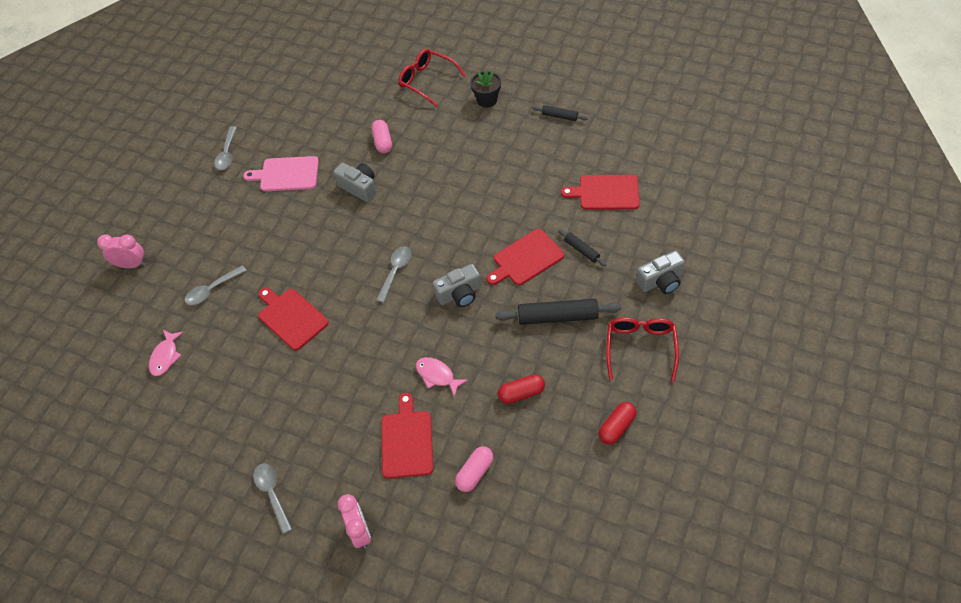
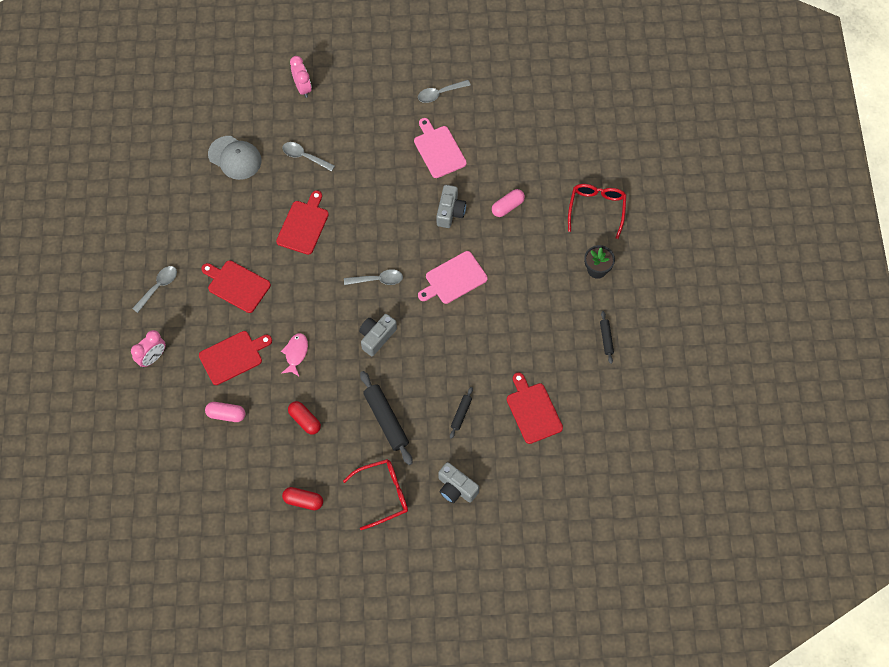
camera: 60 degrees right, 10 degrees up
pink fish [149,330,183,376] -> grey cap [208,136,261,180]
grey camera [433,264,481,307] -> grey camera turned 90 degrees clockwise [359,314,397,356]
red cutting board [486,229,564,285] -> red cutting board moved to [201,260,271,313]
none -> pink cutting board [418,251,488,304]

